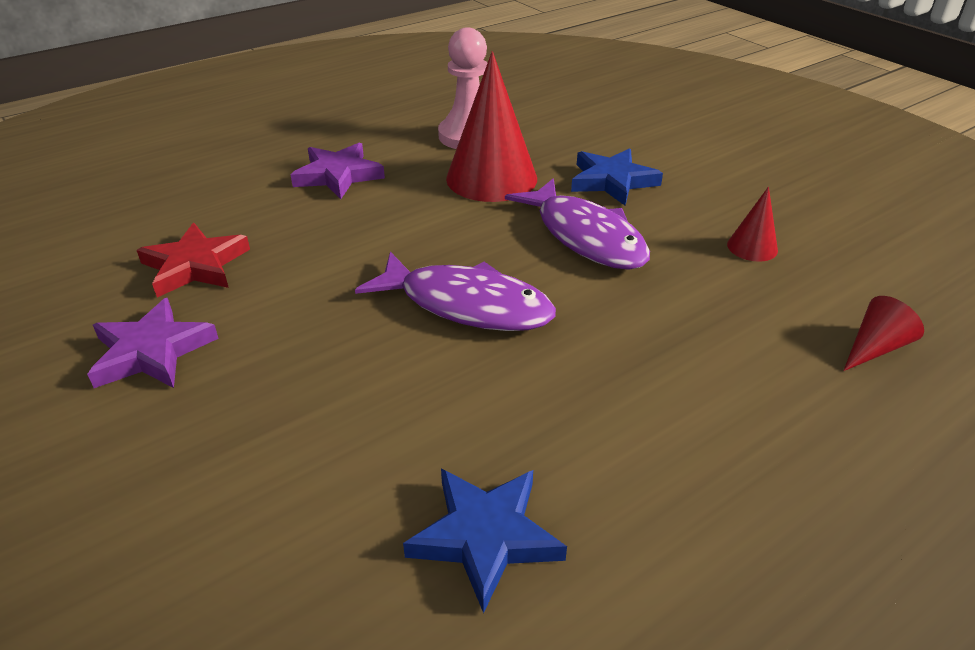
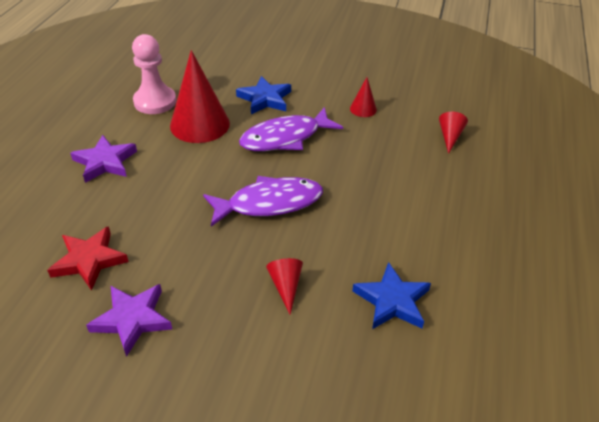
camera: 40 degrees left, 5 degrees up
purple fish [505,179,650,270] -> purple fish turned 135 degrees clockwise [239,107,343,151]
none -> red cone [266,258,303,315]

